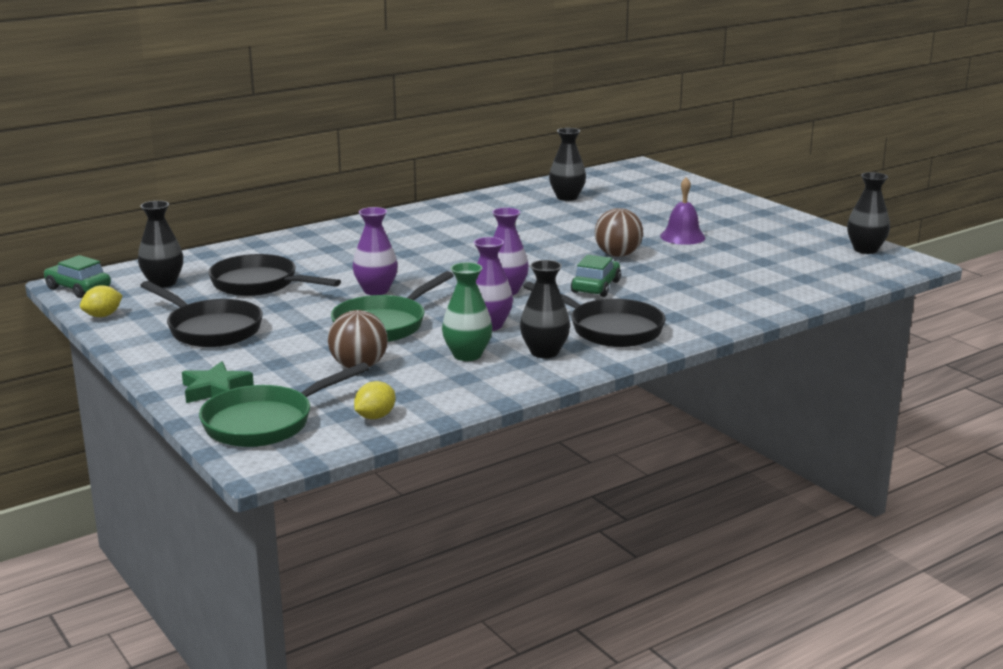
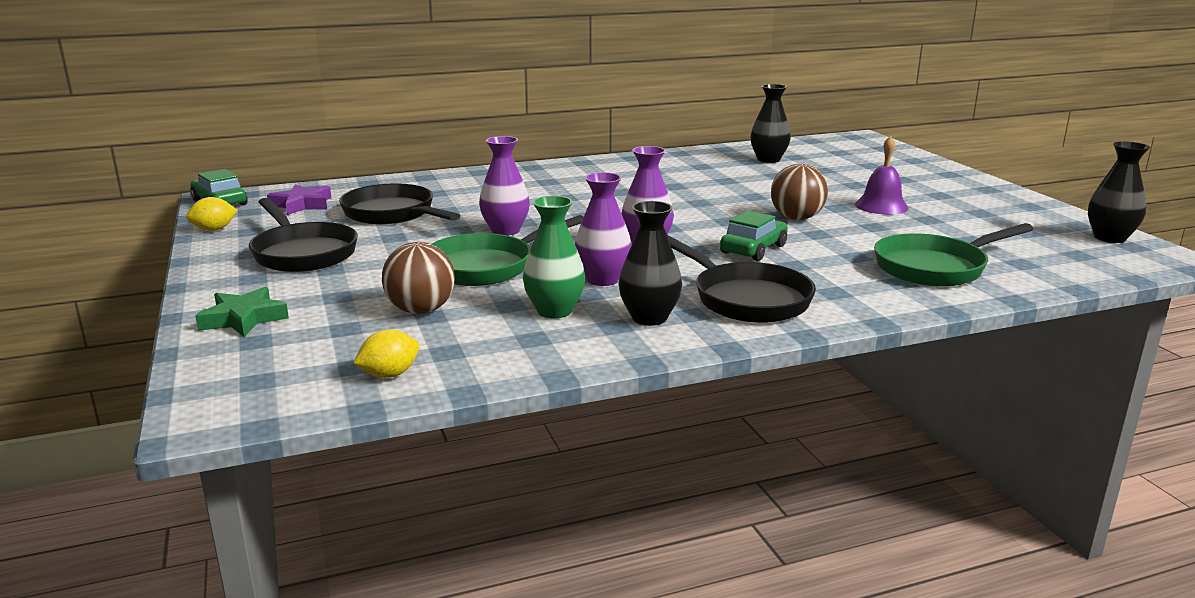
camera: 15 degrees right, 0 degrees up
black vase [138,201,183,288] -> purple star [267,184,331,215]
green pan [199,362,370,447] -> green pan moved to [874,223,1033,287]

